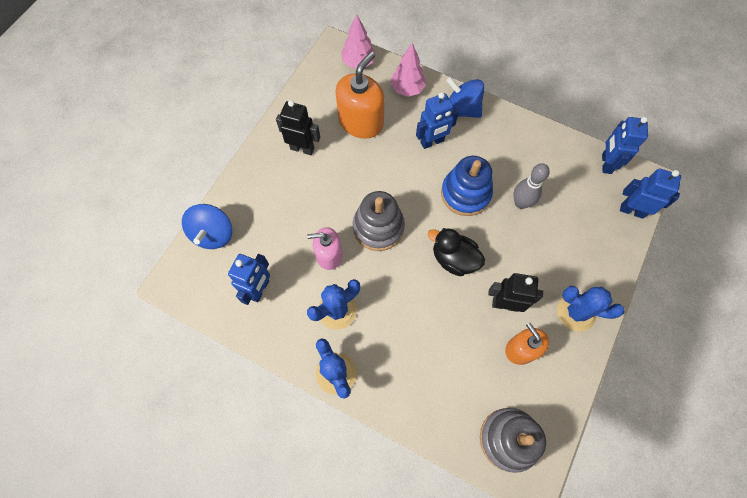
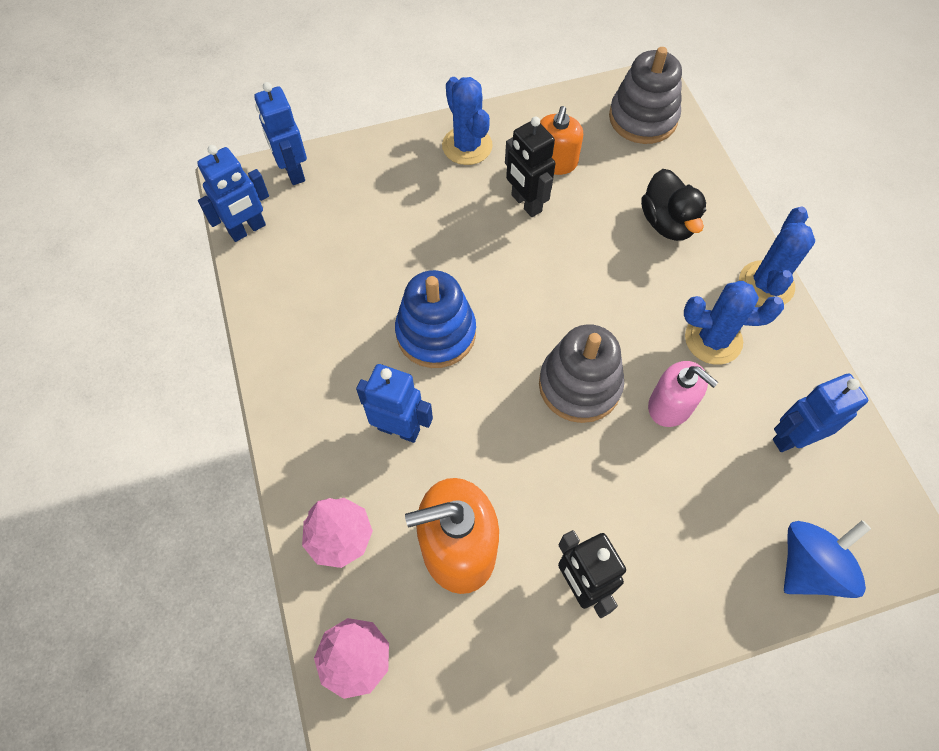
camera: 135 degrees left, 5 degrees down
black duck [428,228,485,276] -> black duck moved to [641,169,706,241]
blue spinning top [446,77,485,118] -> none
grey bowling pin [513,163,550,209] -> none

